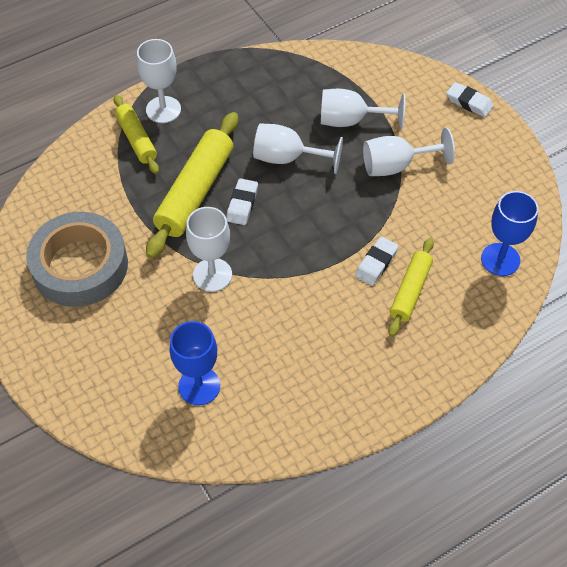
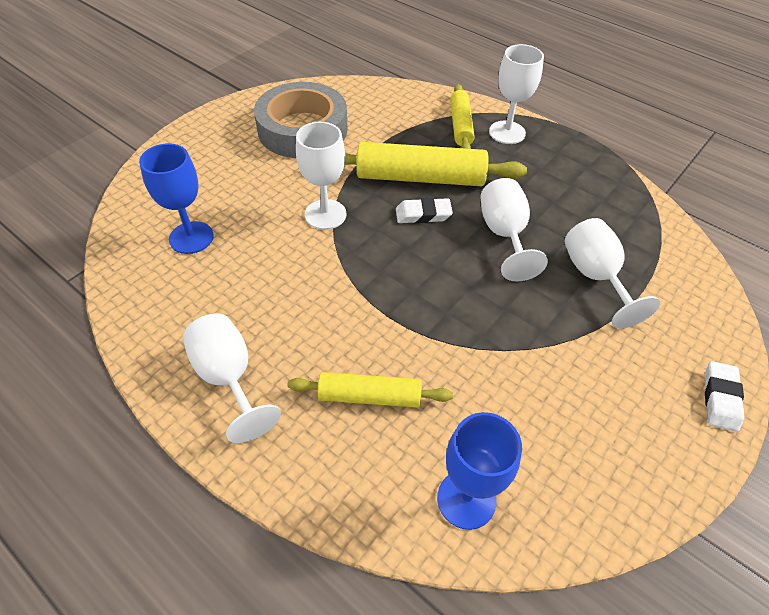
camera: 70 degrees right, 5 degrees down
yellow rolling pin [113,95,159,174] -> yellow rolling pin turned 45 degrees counterclockwise [450,84,475,149]
white eraser [355,237,399,286] -> none
white goblet [363,128,455,176] -> white goblet moved to [183,313,281,443]

